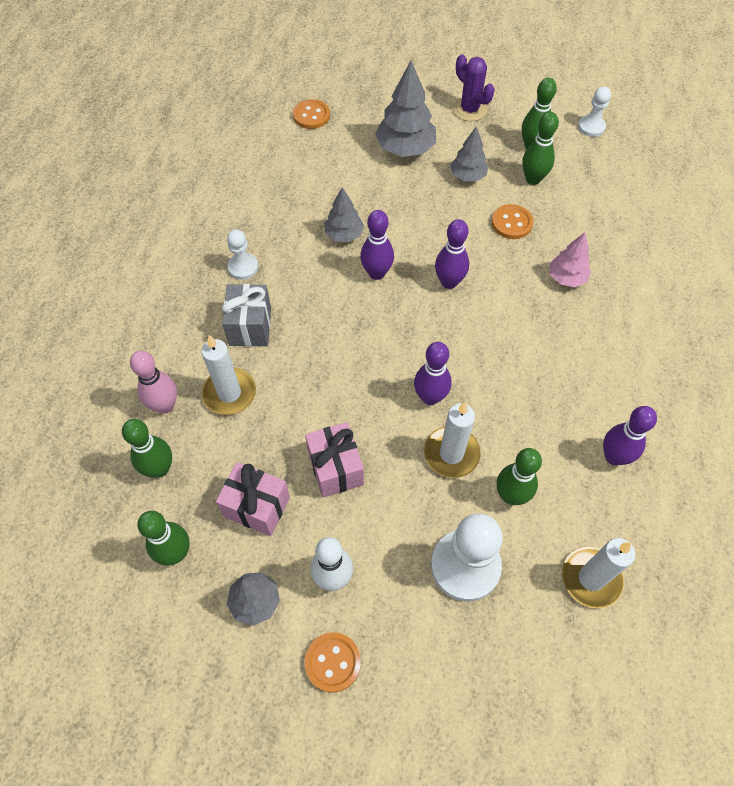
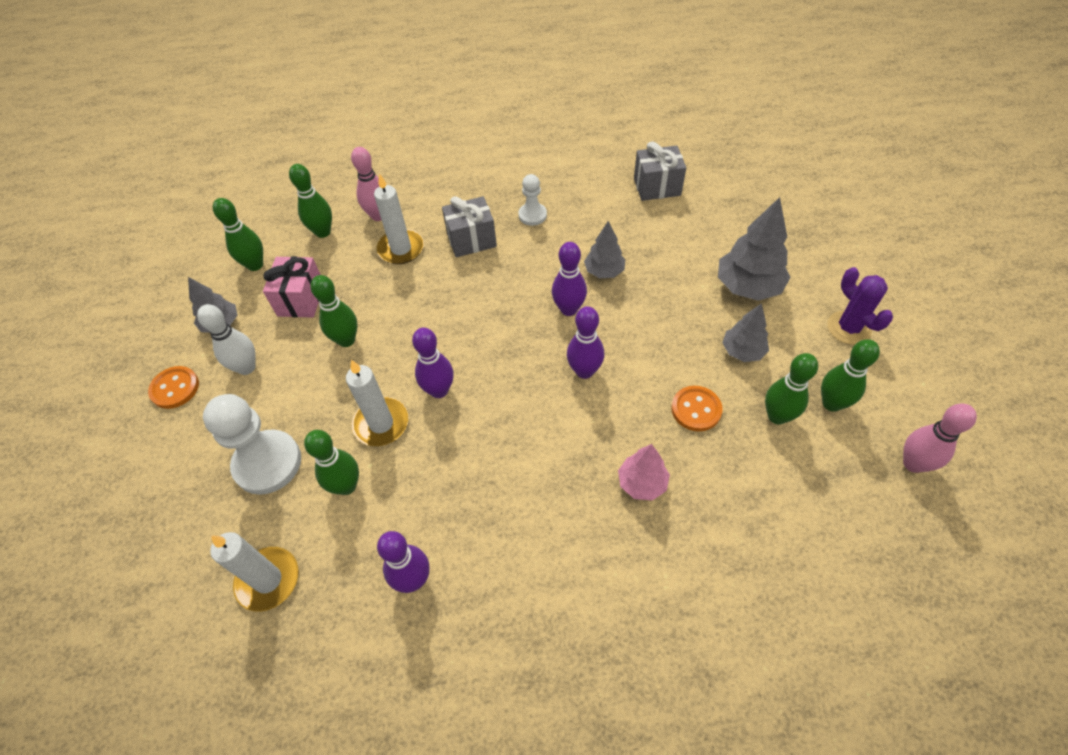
camera: 75 degrees right, 5 degrees down
orange button [293,99,330,129] -> none
pink gift [305,422,364,498] -> green bowling pin [310,275,357,347]
purple cactus [453,54,495,121] -> purple cactus turned 60 degrees counterclockwise [827,267,893,345]
white pawn [578,86,611,137] -> pink bowling pin [903,404,977,473]
none -> grey gift [634,142,686,201]

